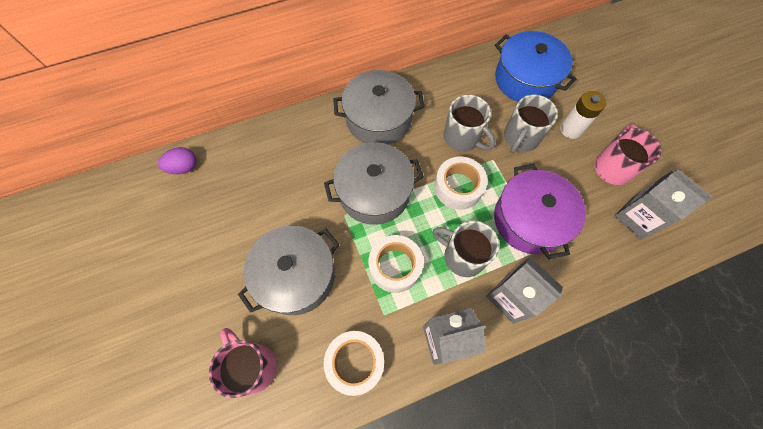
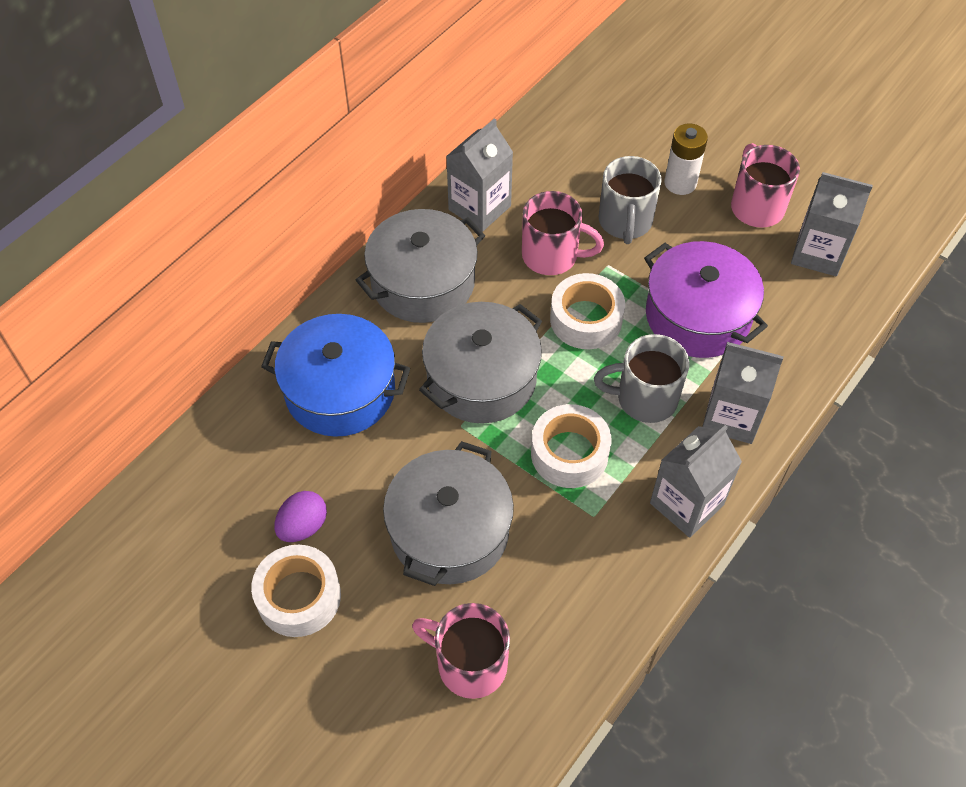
camera: 30 degrees left, 10 degrees down
purple egg [158,147,197,174] -> purple egg moved to [274,491,327,542]
white tape [324,331,384,396] -> white tape moved to [251,545,341,637]
grey mug [444,95,495,152] -> pink mug [522,191,604,275]
blue pot [495,31,577,102] -> blue pot moved to [261,314,410,437]
none -> grey carton [446,118,513,232]

